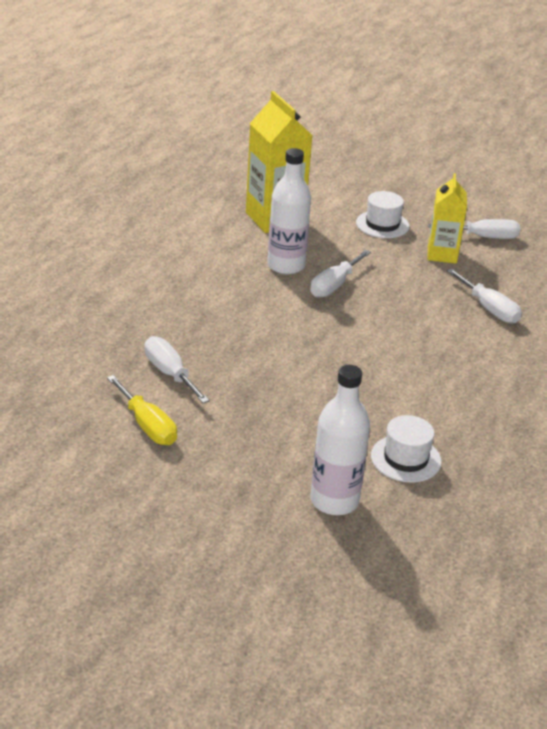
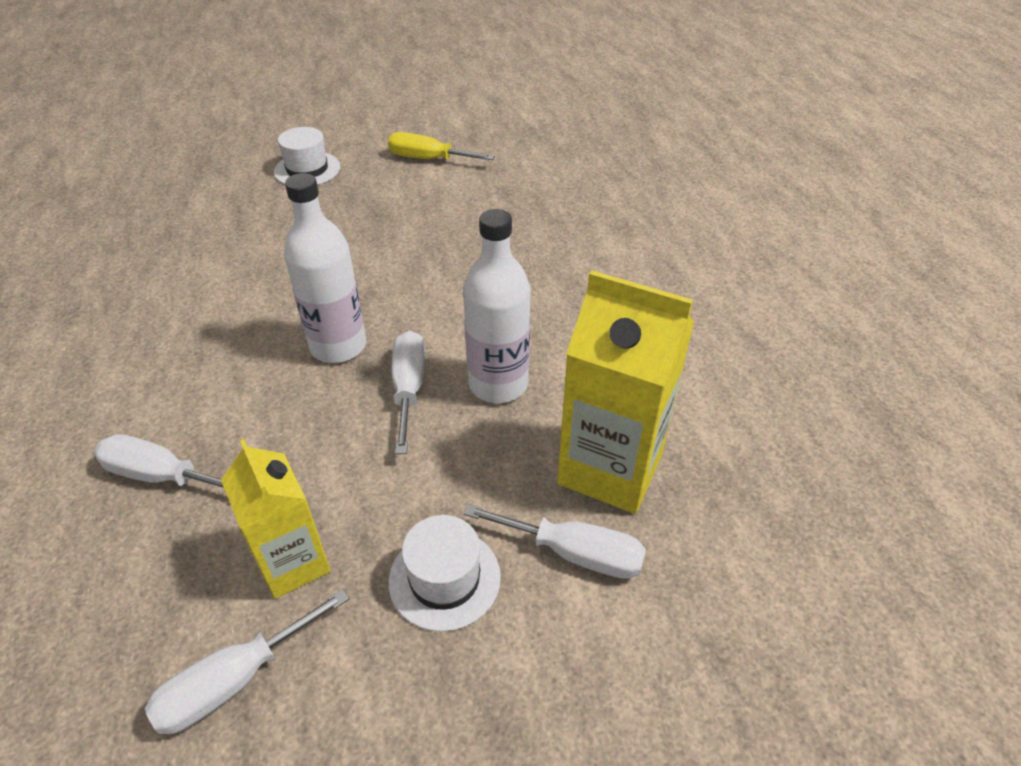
camera: 145 degrees right, 10 degrees up
white screwdriver [144,336,210,403] -> white screwdriver moved to [463,504,646,579]
white bottle [311,365,370,515] -> white bottle moved to [284,173,366,363]
white hat [371,415,442,483] -> white hat moved to [274,127,340,185]

